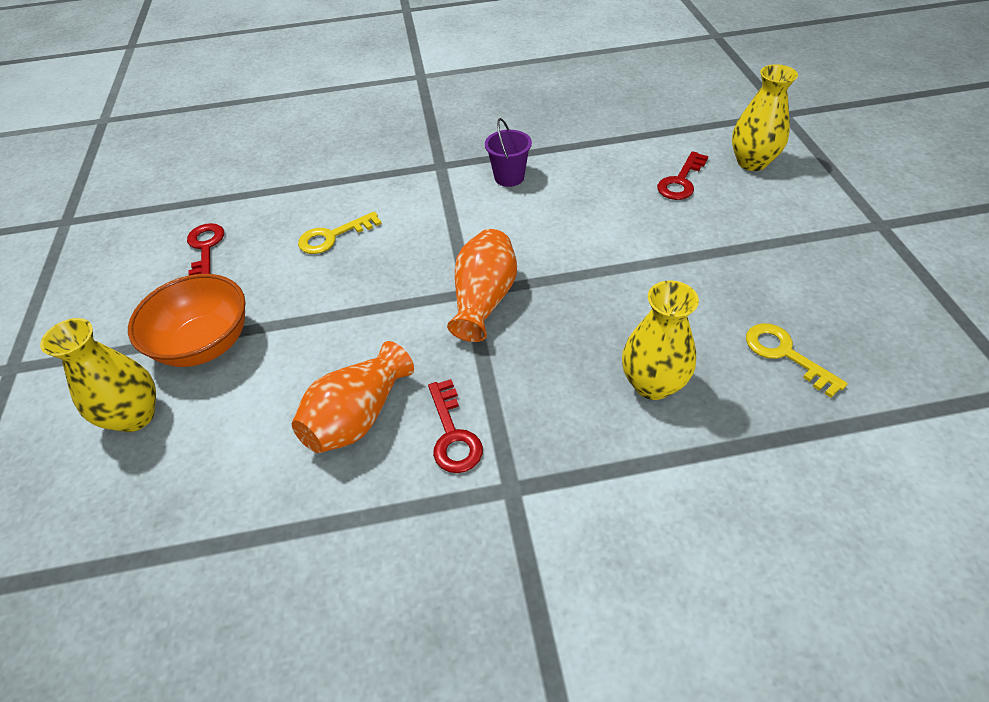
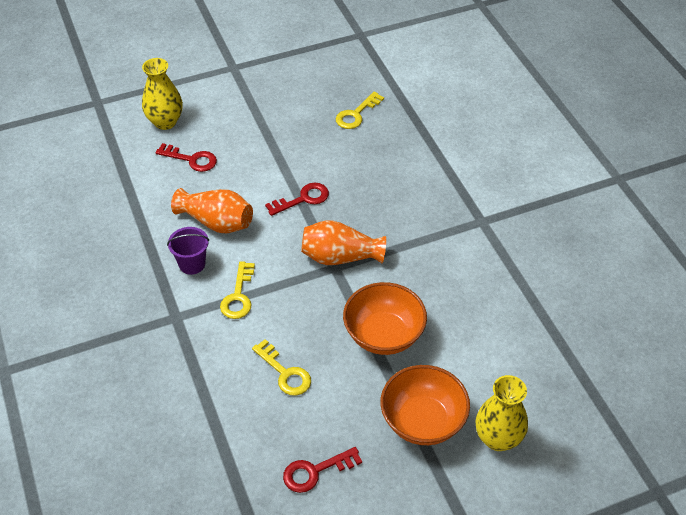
camera: 105 degrees left, 0 degrees up
orange vase [292,341,414,453] -> orange vase moved to [171,188,253,233]
red key [428,379,483,473] -> red key moved to [265,182,329,216]
yellow vase [622,280,699,400] -> none
none -> yellow key [220,261,255,319]
none -> orange bowl [343,282,427,355]

